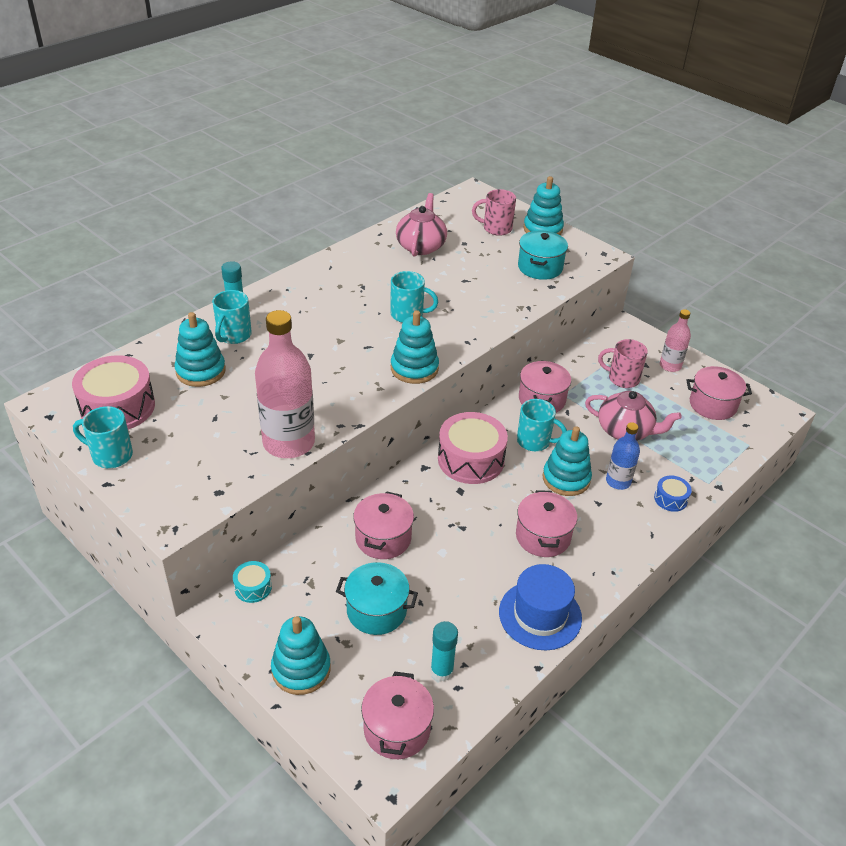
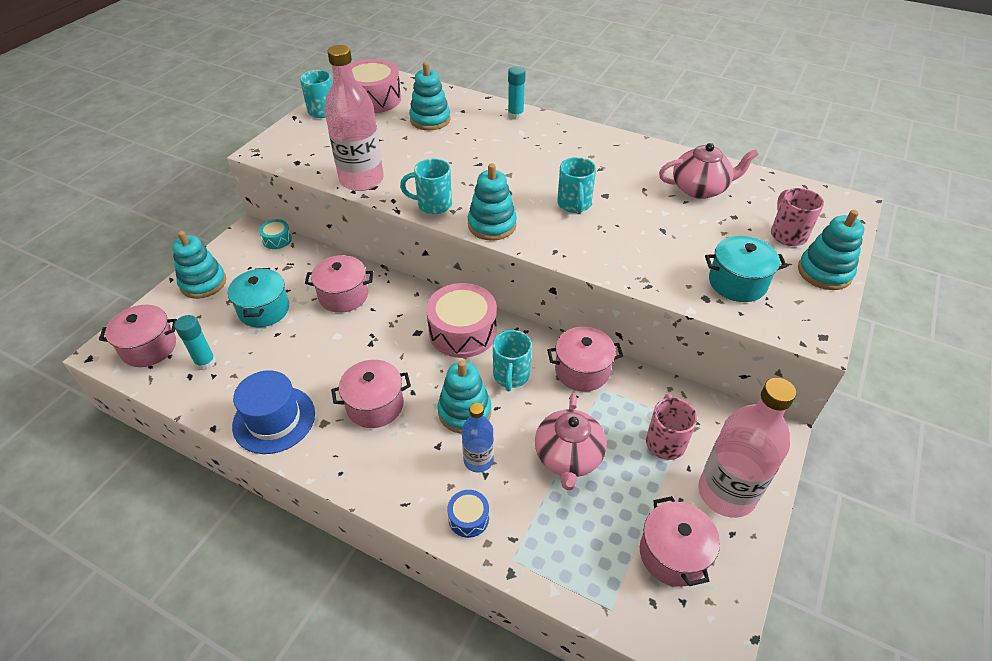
camera: 75 degrees right, 5 degrees up
turquoise mug [212,290,252,344] -> turquoise mug moved to [400,159,452,214]
pink bottle [660,309,691,372] -> pink bottle [698,378,796,518], size x1.85

